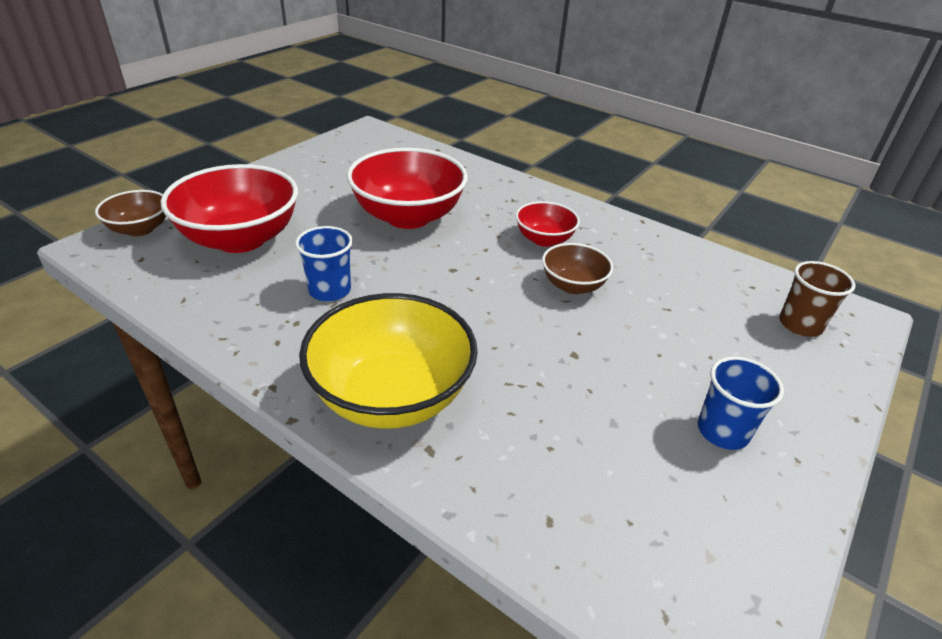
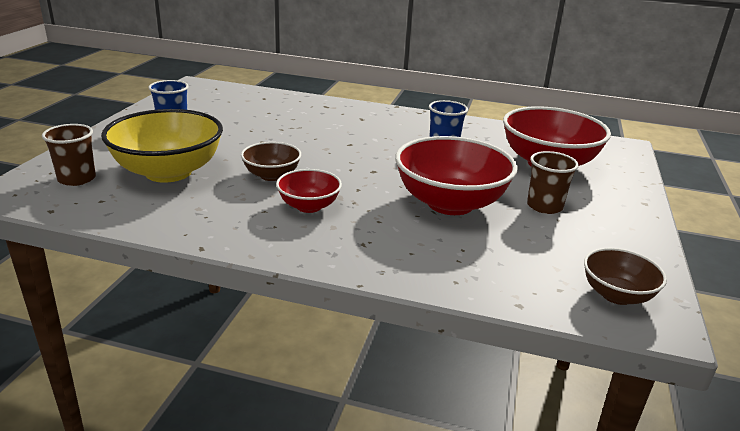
camera: 160 degrees right, 10 degrees down
brown bowl [95,190,166,236] -> brown bowl moved to [584,248,667,305]
yellow bowl [299,293,478,429] -> yellow bowl moved to [101,109,223,183]
none -> brown cup [527,151,579,214]

